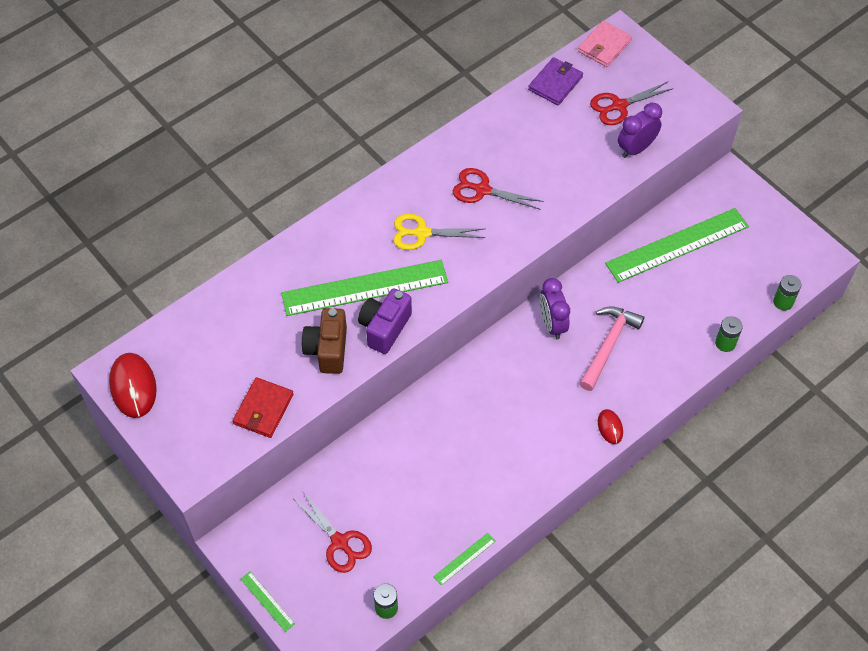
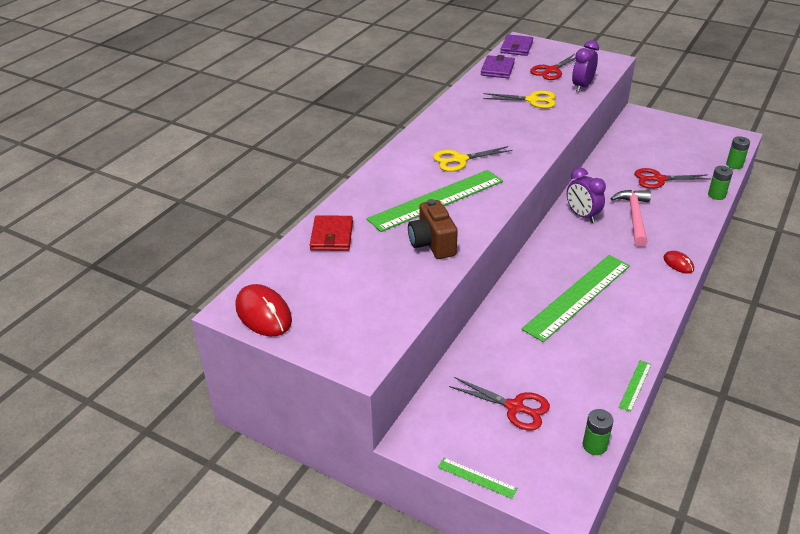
camera: 20 degrees left, 20 degrees down
red wallet [233,377,294,438] -> red wallet moved to [310,216,353,251]
purple camera [358,288,412,354] -> none
red scissors [453,168,544,210] -> red scissors moved to [635,168,710,189]
pink wallet [578,21,632,67] -> purple wallet [500,34,533,56]
green ruler [605,208,749,283] -> green ruler moved to [521,255,630,342]
none -> yellow scissors [483,91,555,108]

